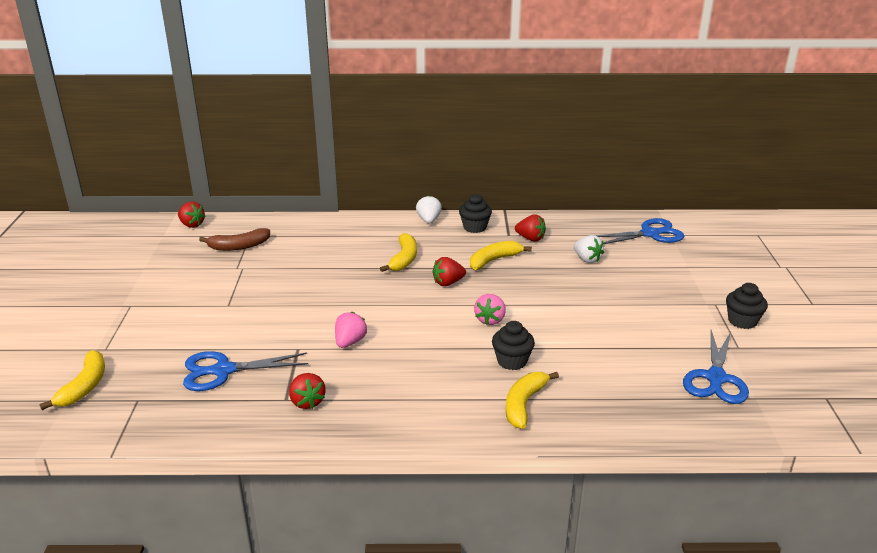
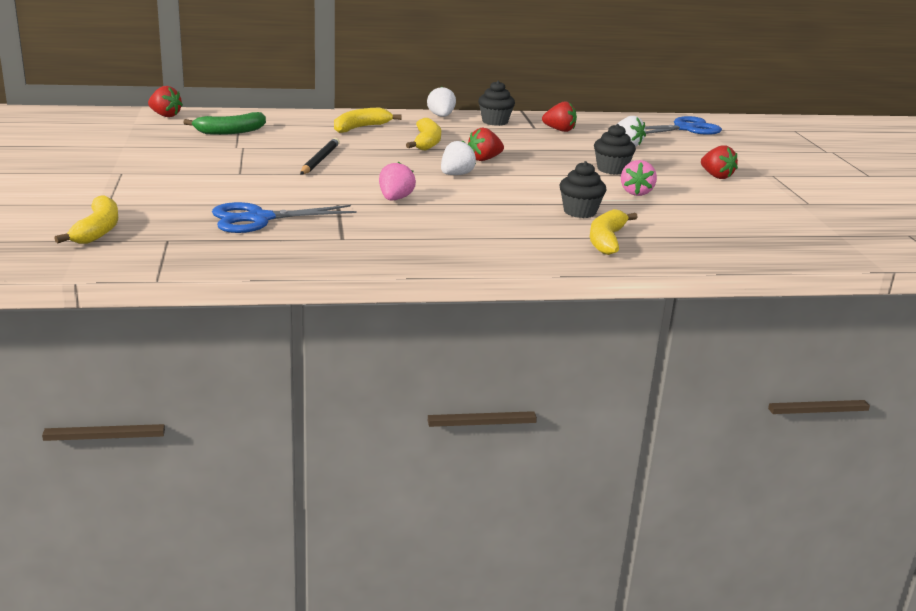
camera: 10 degrees left, 5 degrees down
brown banana [199,228,270,251] -> green banana [183,112,266,135]
red strawberry [289,373,325,409] -> red strawberry moved to [701,145,738,179]
yellow banana [470,241,532,270] -> yellow banana moved to [334,108,402,133]
pink strawberry [474,294,506,325] -> pink strawberry moved to [621,160,657,196]
blue scissors [683,330,749,404] -> none
black cupcake [726,283,768,329] -> black cupcake moved to [594,124,636,175]
none -> black pencil [300,138,340,175]
none -> white strawberry [441,141,476,175]

